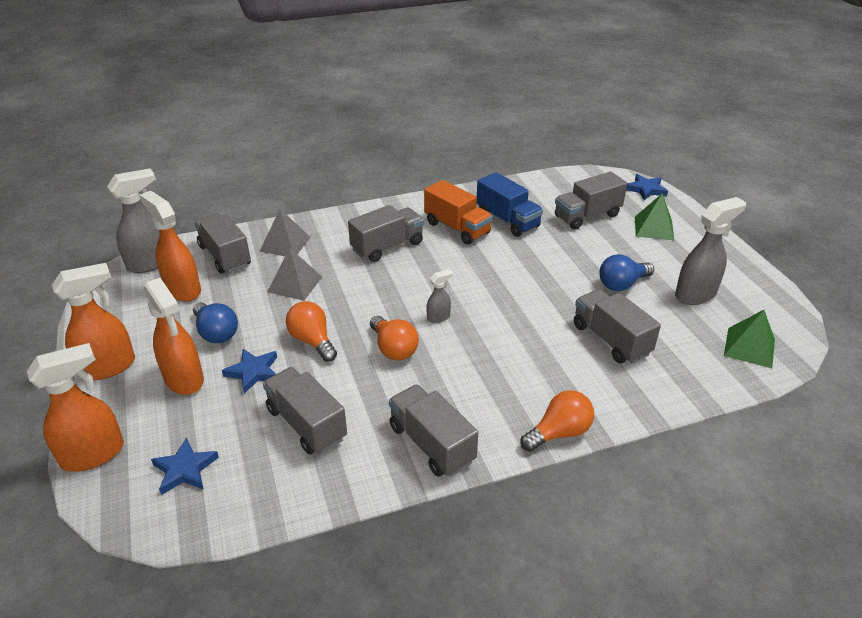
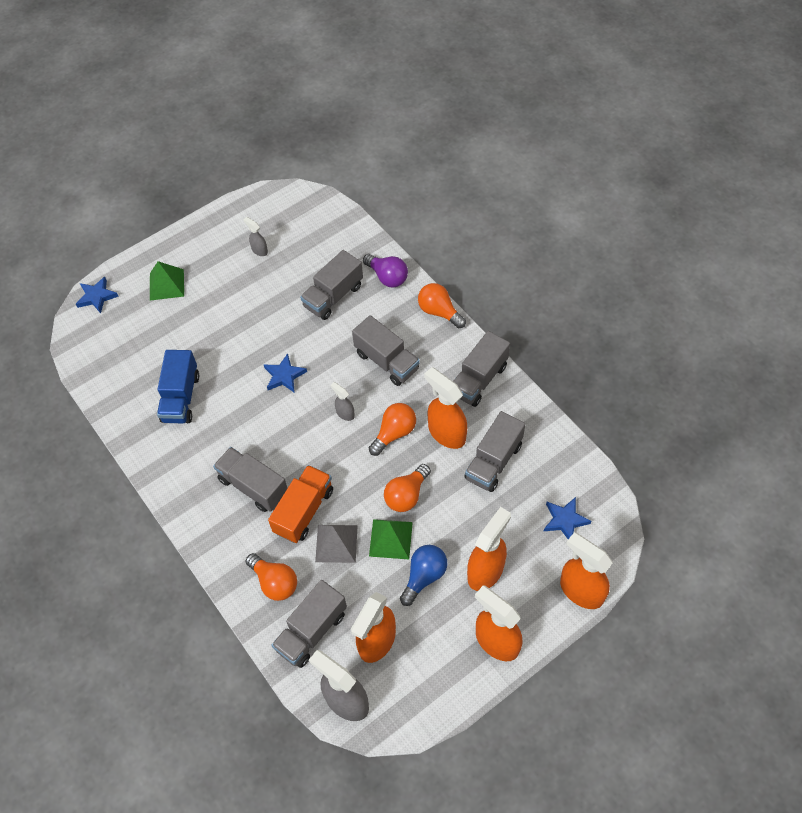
camera: 105 degrees left, 20 degrees up
blue star [222,349,277,394] -> blue star moved to [264,354,307,393]
grey pyramid [259,209,311,256] -> orange light bulb [246,553,297,601]
orange truck [424,180,493,245] -> orange truck moved to [268,465,333,543]
blue truck [477,172,543,237] -> blue truck turned 150 degrees clockwise [157,350,199,423]
grey truck [555,172,627,230] -> grey truck moved to [352,315,420,386]
blue light bulb [599,254,654,291] -> none
grey spray bottle [675,197,746,305] -> grey spray bottle [243,217,268,256], size x0.50
green pyramid [724,310,775,368] -> green pyramid moved to [369,519,413,559]
none -> purple light bulb [363,254,408,287]
none -> orange spray bottle [424,367,467,449]

